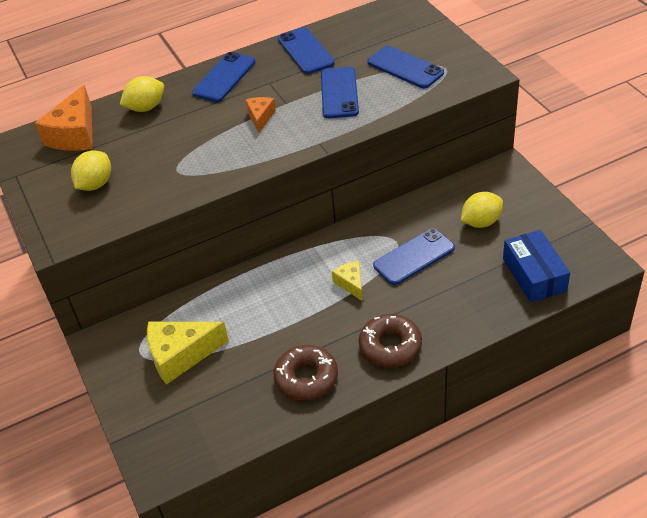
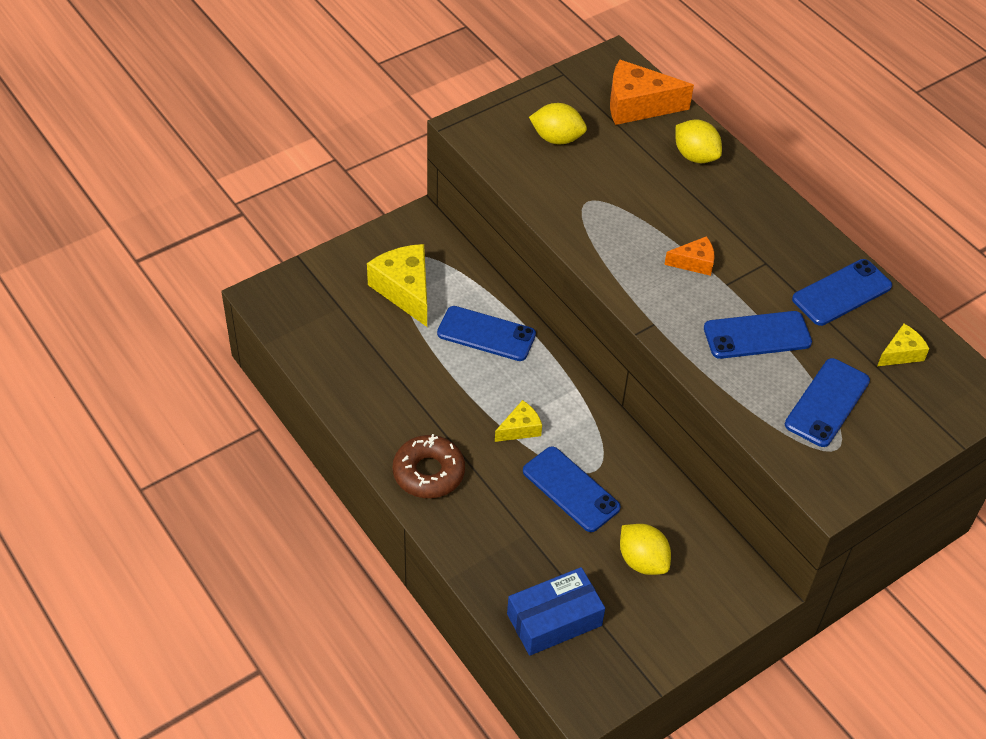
camera: 75 degrees right, 5 degrees up
blue phone [192,52,256,102] -> blue phone moved to [437,306,536,361]
brown donut [273,345,338,401] -> none
none -> yellow cheese [877,324,929,366]

